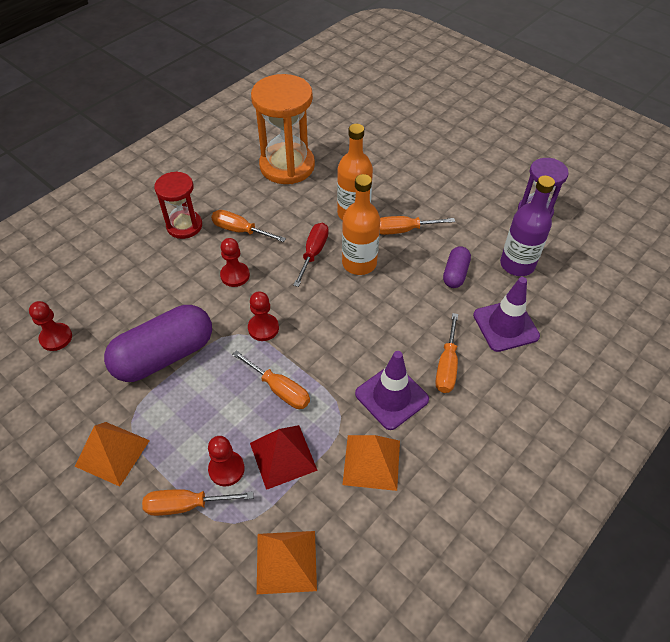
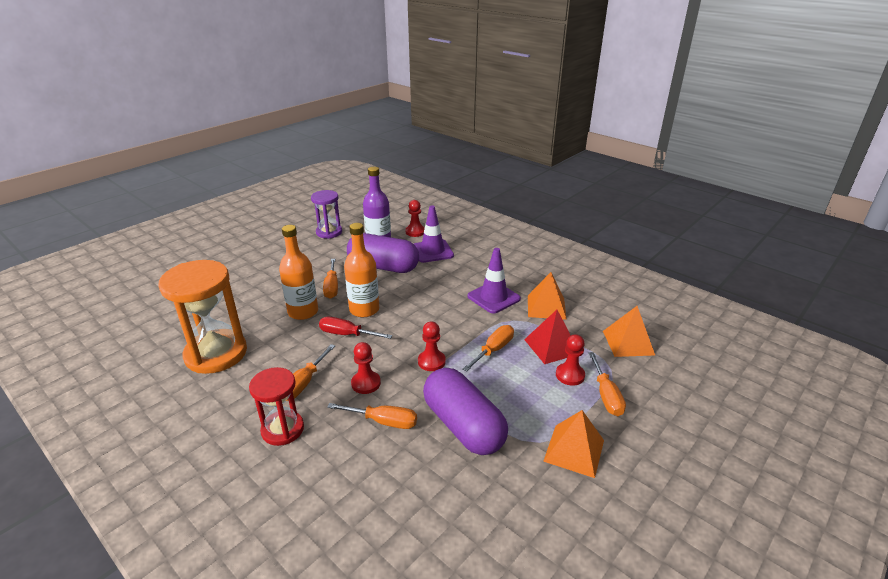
camera: 90 degrees left, 20 degrees down
red pawn [29,301,72,351] -> red pawn moved to [405,200,425,237]
orange screwdriver [436,313,458,393] -> orange screwdriver moved to [327,403,417,429]
purple capsule [443,246,471,288] -> purple capsule [347,233,419,273], size x2.01

